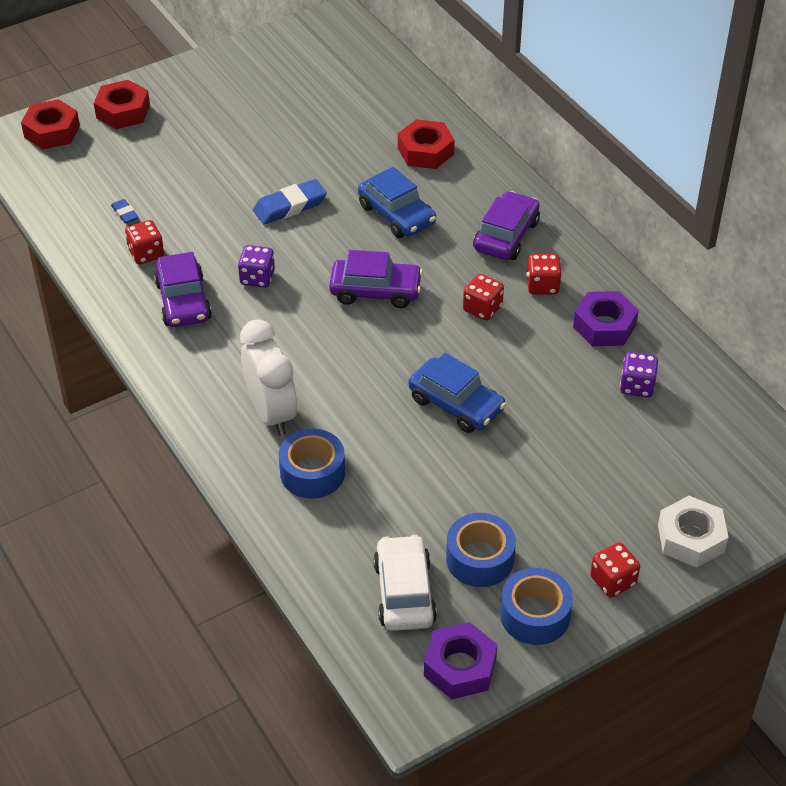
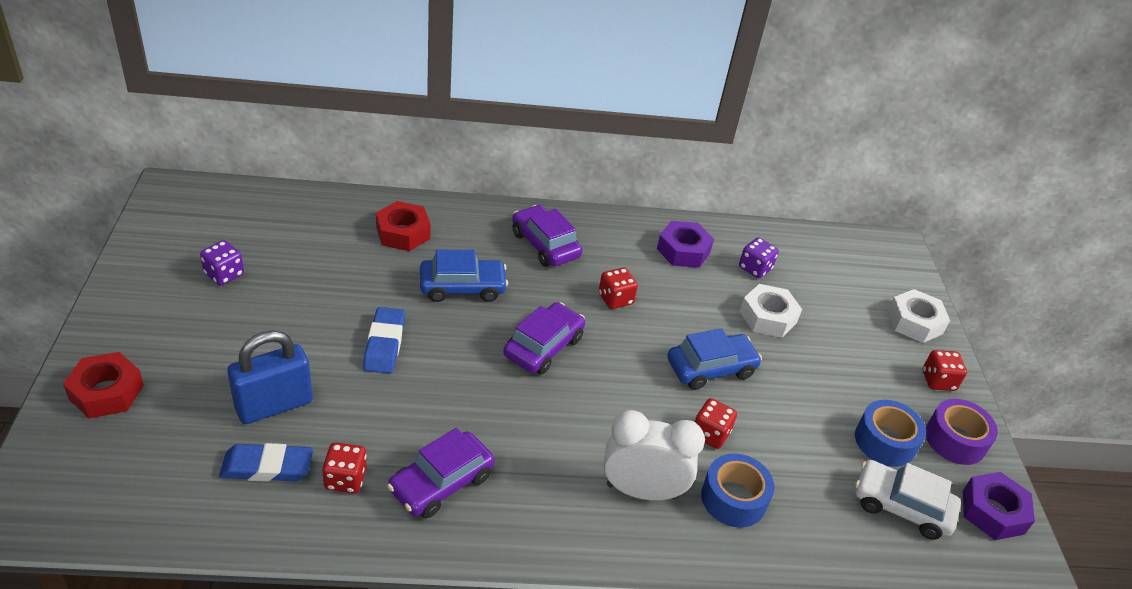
camera: 65 degrees left, 5 degrees down
red nut [21,99,80,149] -> none
blue eraser [111,199,139,224] -> blue eraser [219,443,313,482], size x1.91
purple car [154,252,212,327] -> purple car turned 120 degrees clockwise [387,428,495,518]
purple dice [238,245,275,288] -> purple dice moved to [200,240,244,286]
blue tape [500,568,573,645] -> purple tape [926,399,998,465]
red dice [527,254,562,294] -> red dice moved to [695,398,737,449]
none -> blue padlock [227,330,313,424]
none -> white nut [739,284,802,338]

